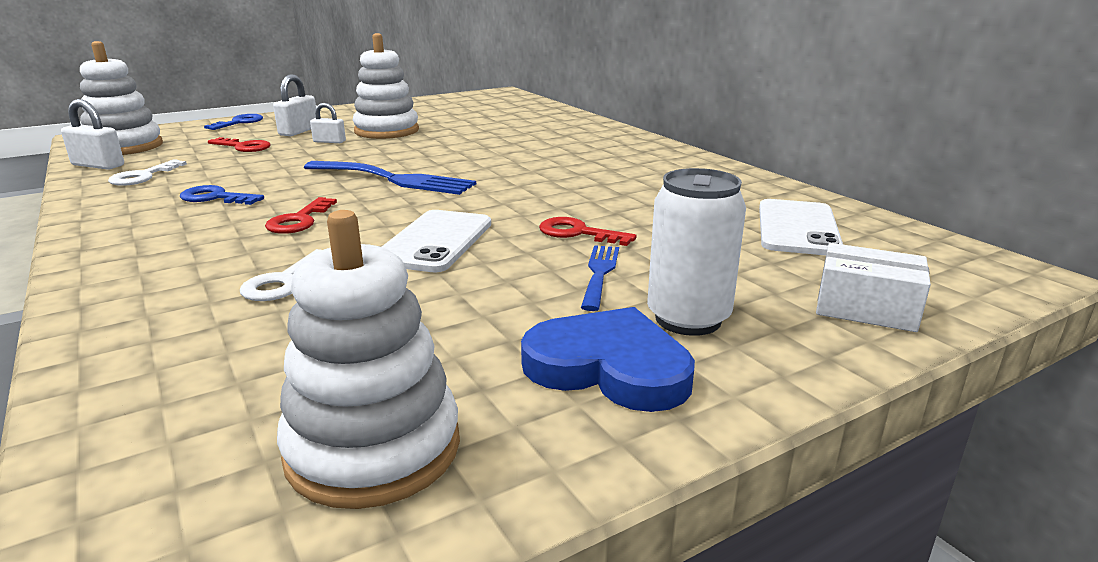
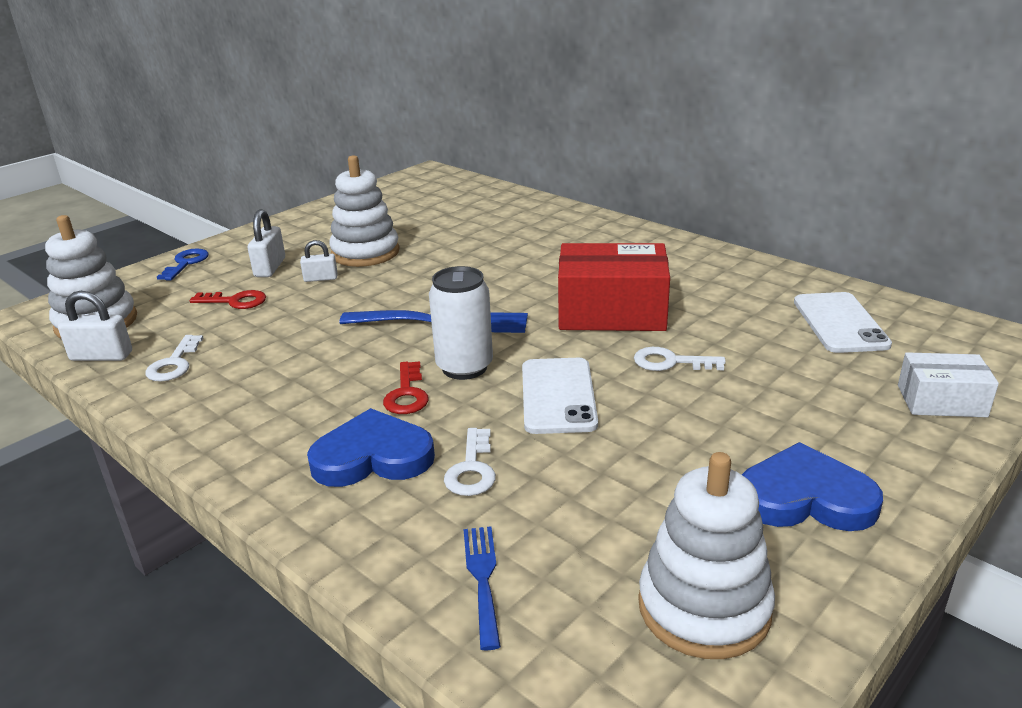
camera: 15 degrees left, 5 degrees up
blue key [180,185,264,205] -> none
red key [539,217,637,246] -> white key [634,347,726,371]
blue fork [581,245,619,311] -> blue fork moved to [463,526,501,651]
white can [647,168,746,336] -> white can moved to [429,266,493,380]
none -> blue heart [307,408,435,487]
none -> red box [558,243,670,331]

